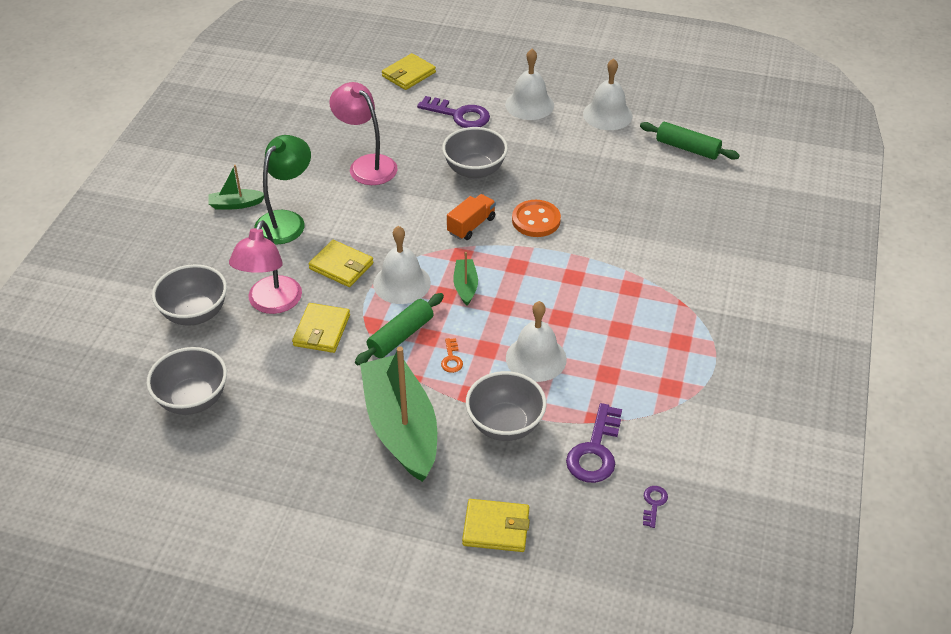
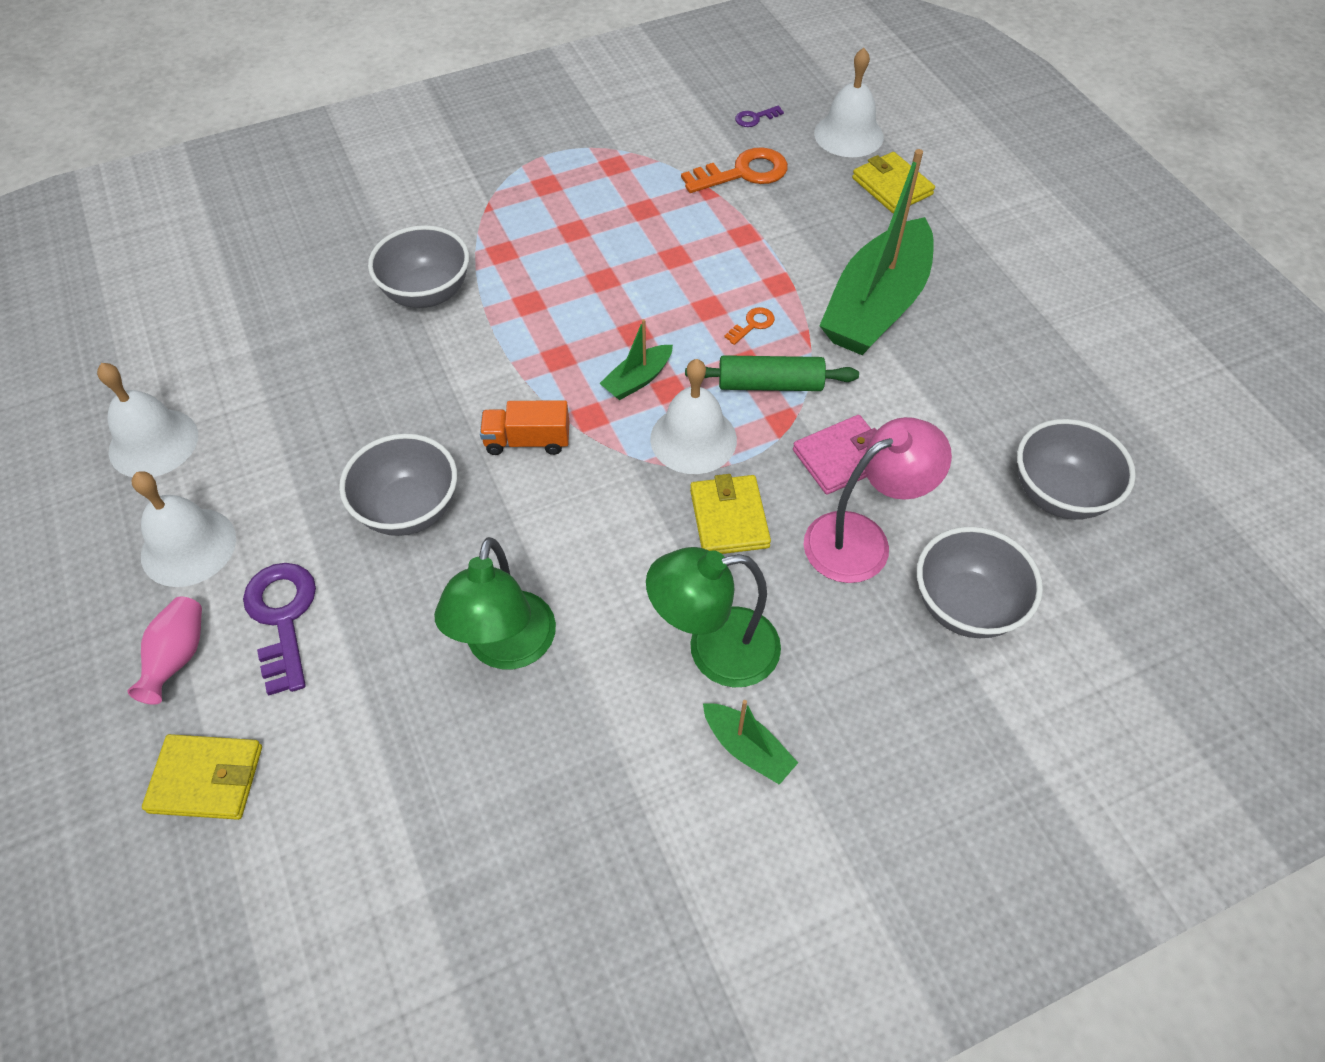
camera: 130 degrees left, 10 degrees up
yellow wallet [292,303,350,353] -> pink wallet [793,415,877,495]
pink lamp [329,82,398,185] -> green lamp [434,537,556,669]
grey bowl [466,371,547,441] -> grey bowl moved to [368,225,469,308]
white bell [506,301,567,382] -> white bell moved to [814,48,884,157]
orange button [512,200,561,237] -> none
purple key [566,403,622,483] -> orange key [681,147,788,193]
green rolling pin [640,122,740,160] -> none
none -> pink vase [127,596,202,705]

